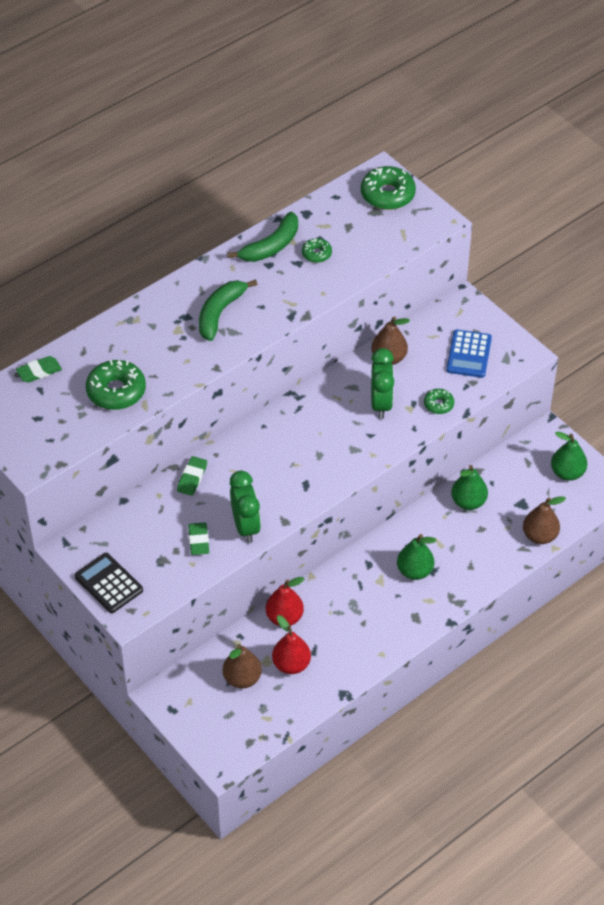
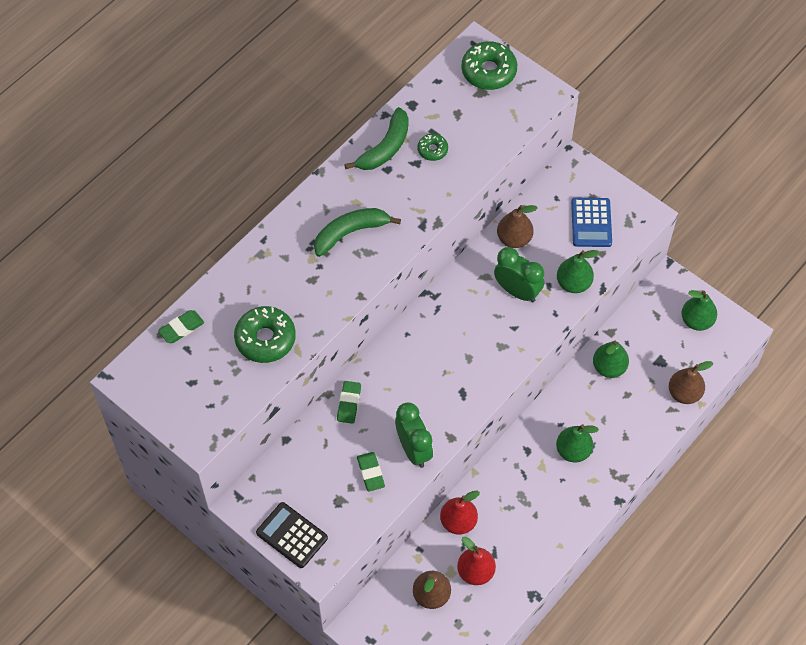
camera: 10 degrees left, 10 degrees up
green banana [199,279,257,341] -> green banana turned 45 degrees clockwise [314,208,401,257]
green clock [371,348,394,419] -> green clock turned 45 degrees counterclockwise [494,247,544,302]
green donut [424,389,454,414] -> green pear [557,250,600,293]

